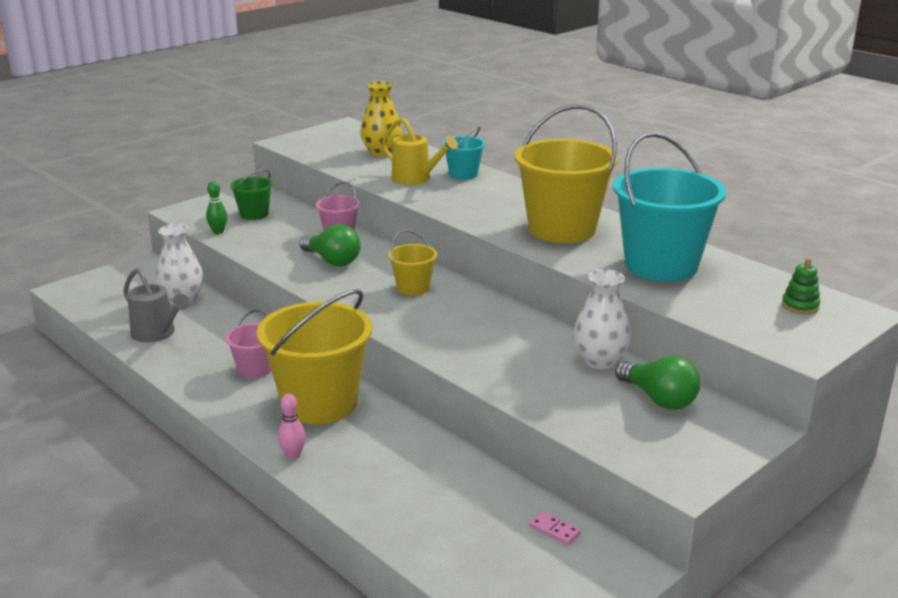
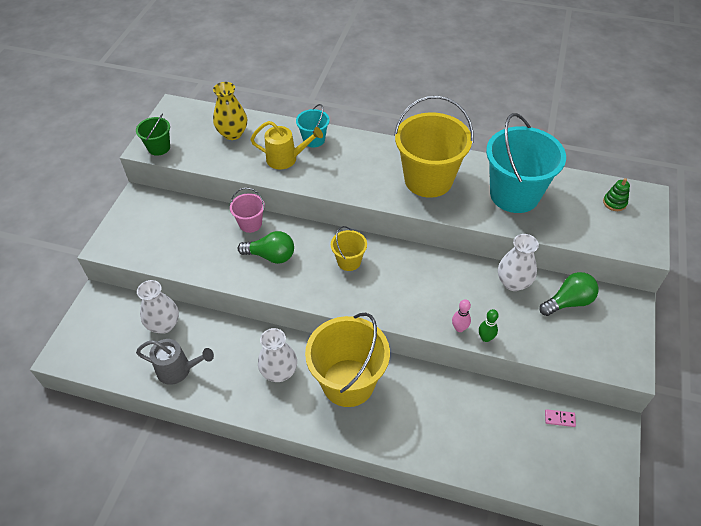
camera: 30 degrees left, 25 degrees up
green bowling pin [206,181,227,234] -> green bowling pin moved to [479,309,499,342]
pink bucket [226,310,271,379] -> white vase [258,328,297,382]
green bucket [230,169,273,220] -> green bucket moved to [136,113,170,156]
pink bowling pin [278,394,306,459] -> pink bowling pin moved to [452,299,471,332]
green light bulb [615,356,700,410] -> green light bulb turned 45 degrees counterclockwise [539,272,599,316]

